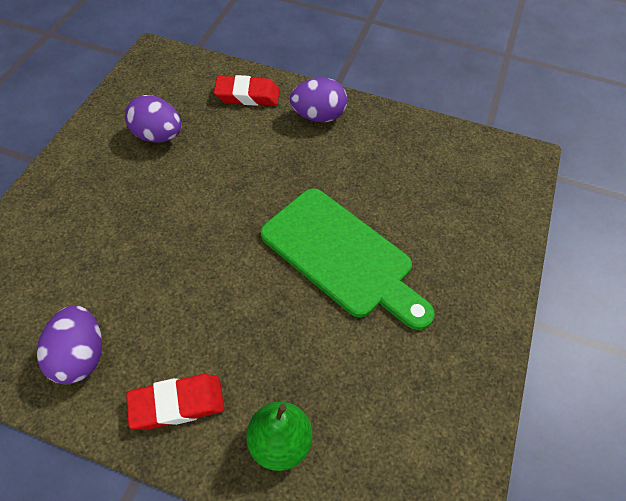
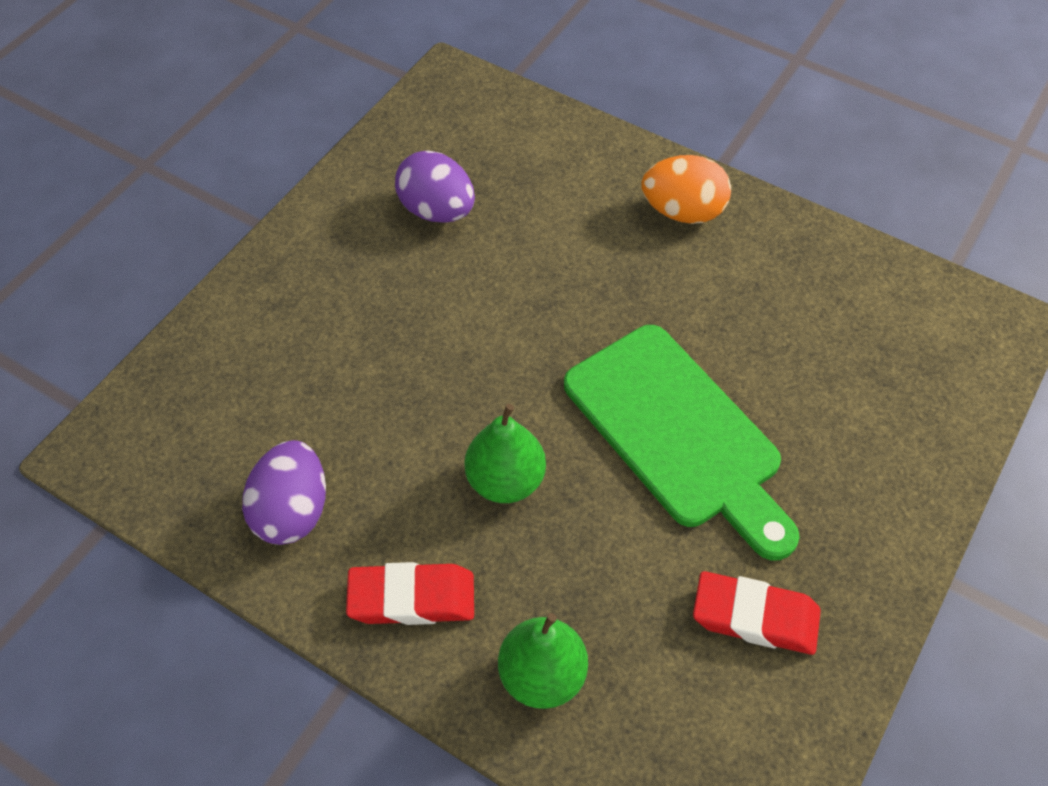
camera: 15 degrees right, 0 degrees up
red eraser [214,75,279,106] -> red eraser moved to [693,571,821,655]
purple egg [290,78,347,122] -> orange egg [642,155,731,224]
none -> green pear [465,404,546,503]

